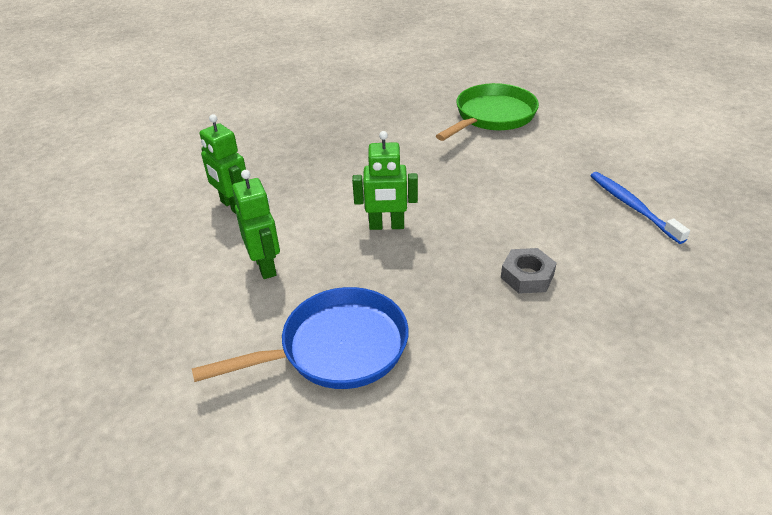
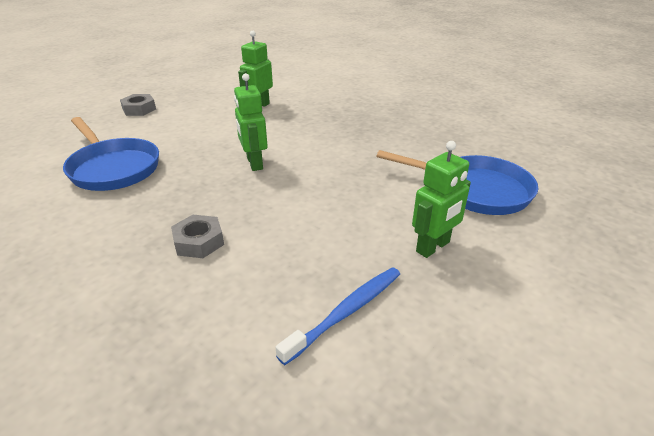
camera: 70 degrees right, 5 degrees down
green robot [232,170,280,279] -> green robot moved to [412,141,471,258]
green pan [436,83,539,141] -> blue pan [376,150,538,215]
none -> grey nut [120,94,156,116]

